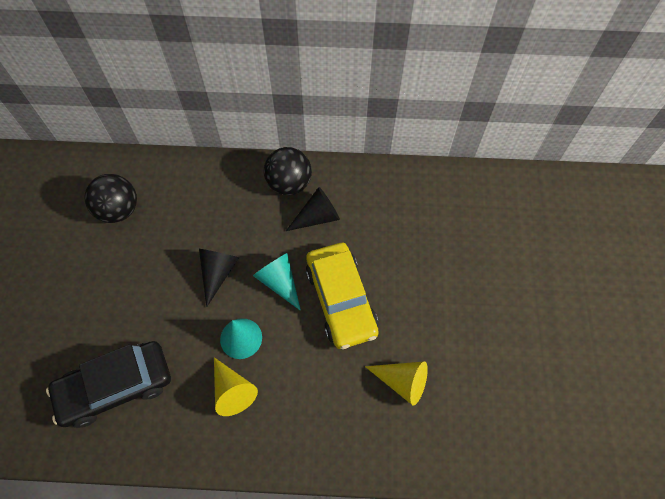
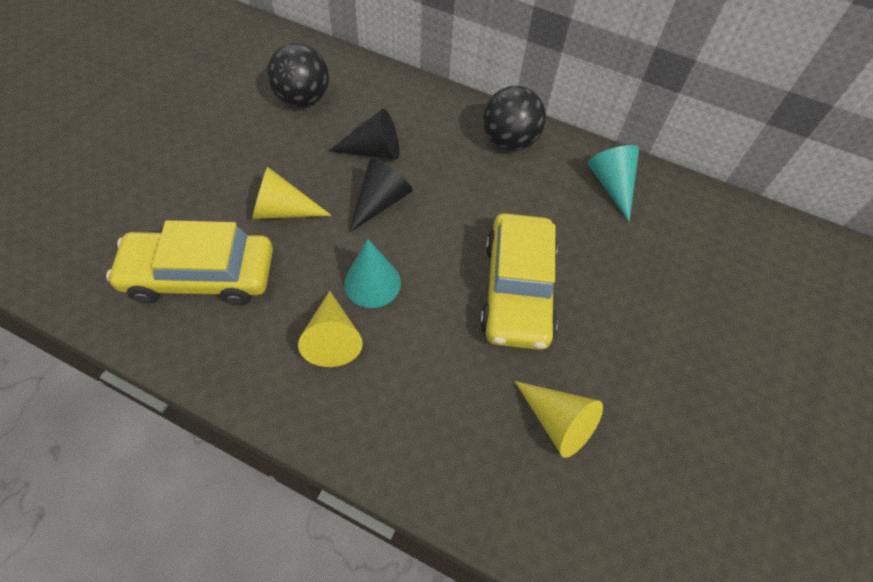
camera: 20 degrees right, 5 degrees down
black car [46,341,171,428] -> yellow car [106,220,273,305]
turquoise cone [253,253,301,311] -> turquoise cone moved to [587,145,639,222]
black cone [286,187,340,231] -> black cone moved to [329,109,399,159]
none -> yellow cone [252,167,332,219]

